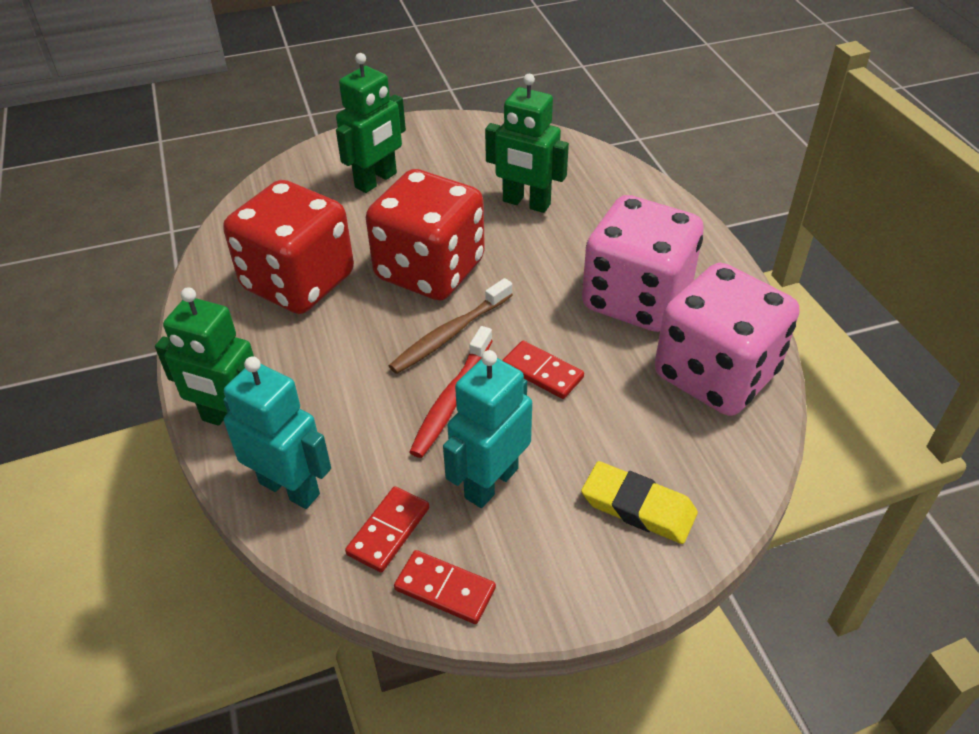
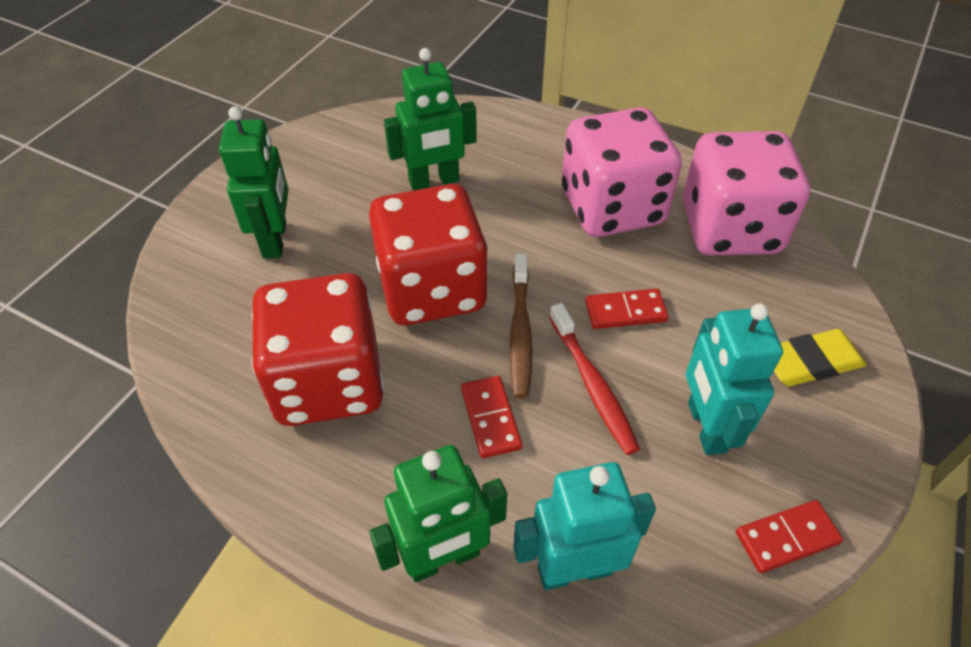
camera: 45 degrees left, 5 degrees up
red domino [345,486,429,572] -> red domino moved to [461,376,522,458]

